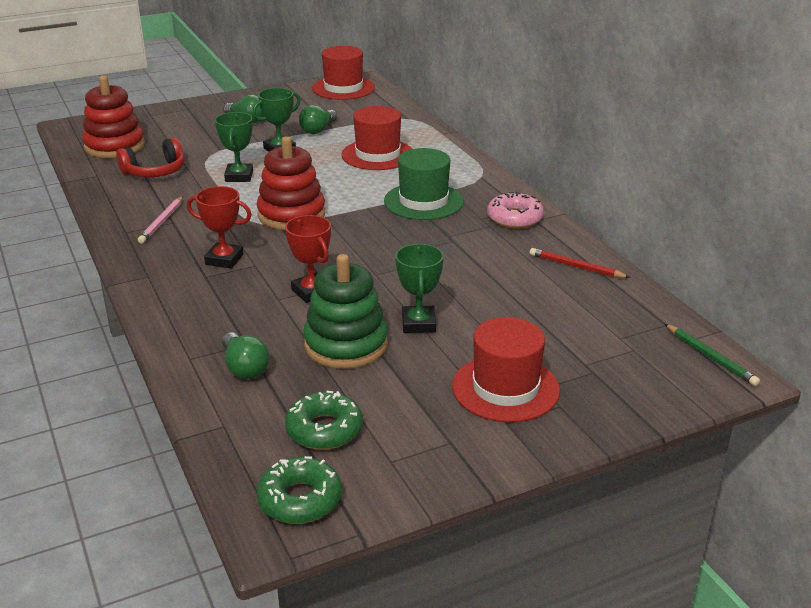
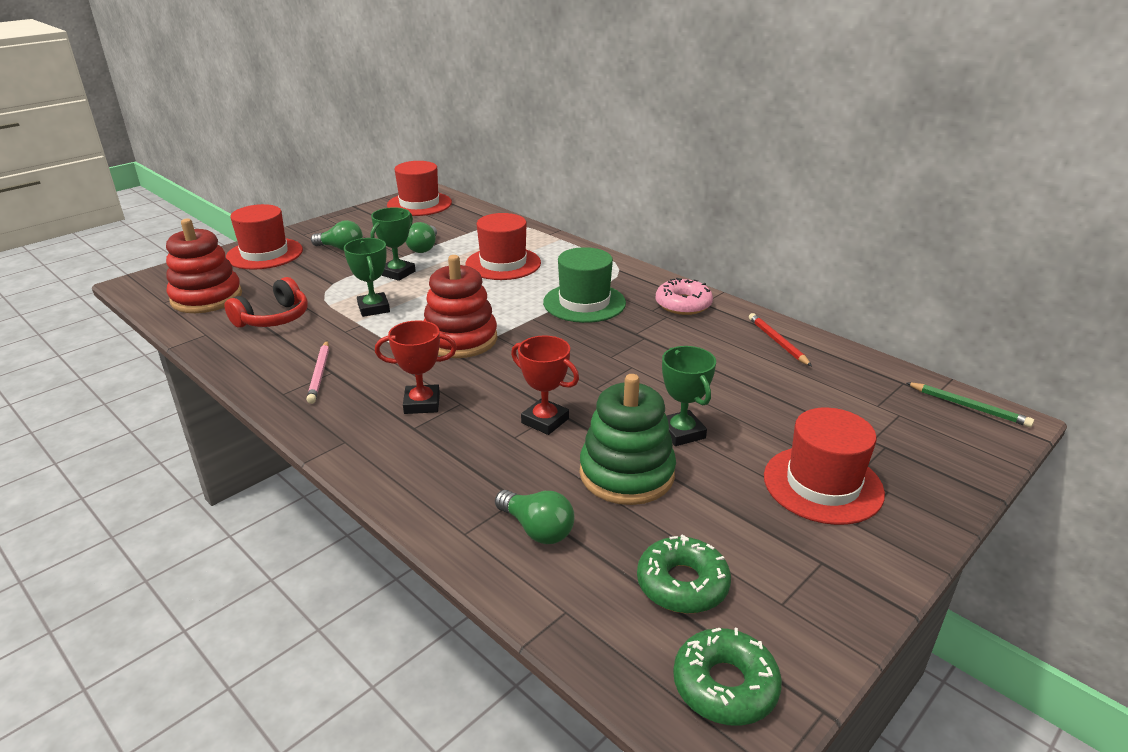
camera: 20 degrees left, 0 degrees up
red pencil [530,248,631,278] -> red pencil turned 60 degrees clockwise [749,313,812,366]
none -> red hat [226,204,303,270]

